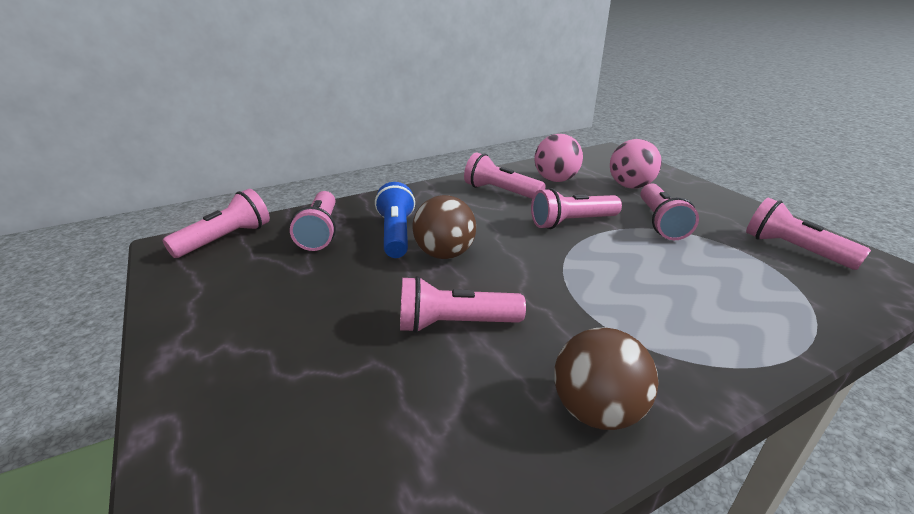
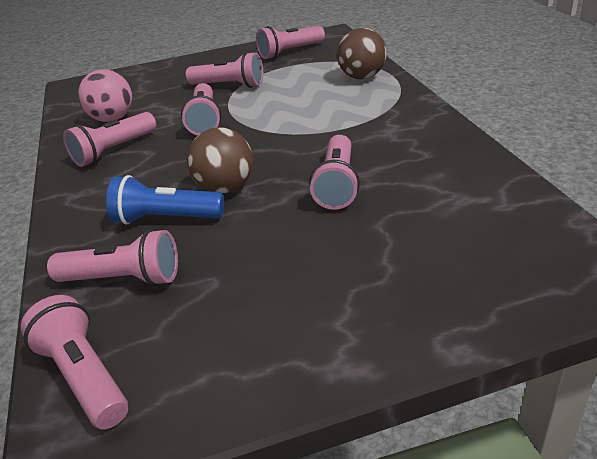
camera: 75 degrees left, 5 degrees up
brown ball [554,327,659,430] -> brown ball moved to [337,28,387,79]
pink ball [610,139,662,188] -> none

